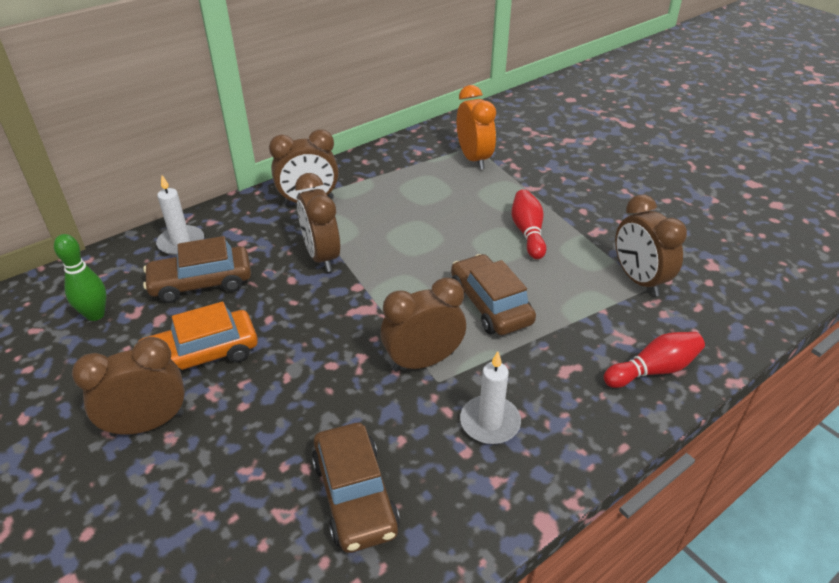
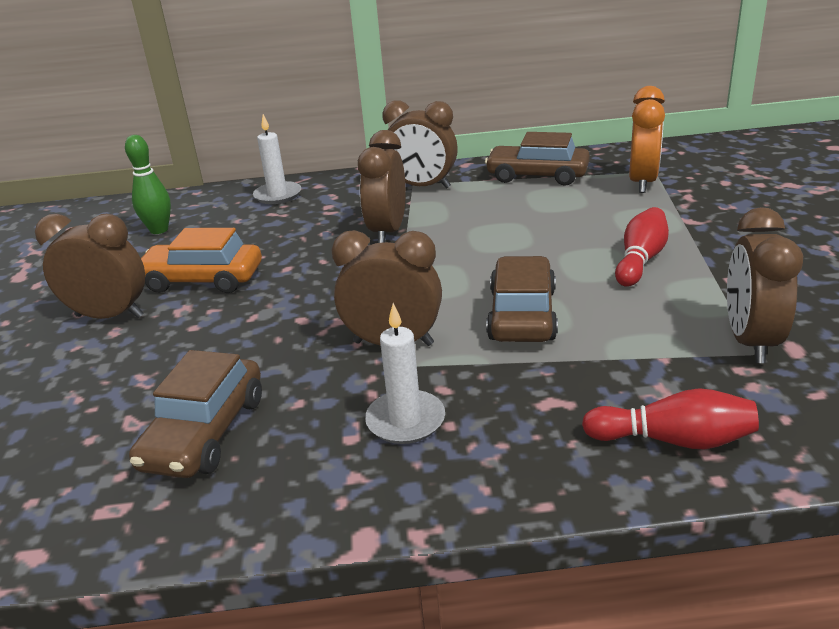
camera: 35 degrees right, 10 degrees down
brown car [143,236,251,303] -> brown car moved to [485,132,590,186]

